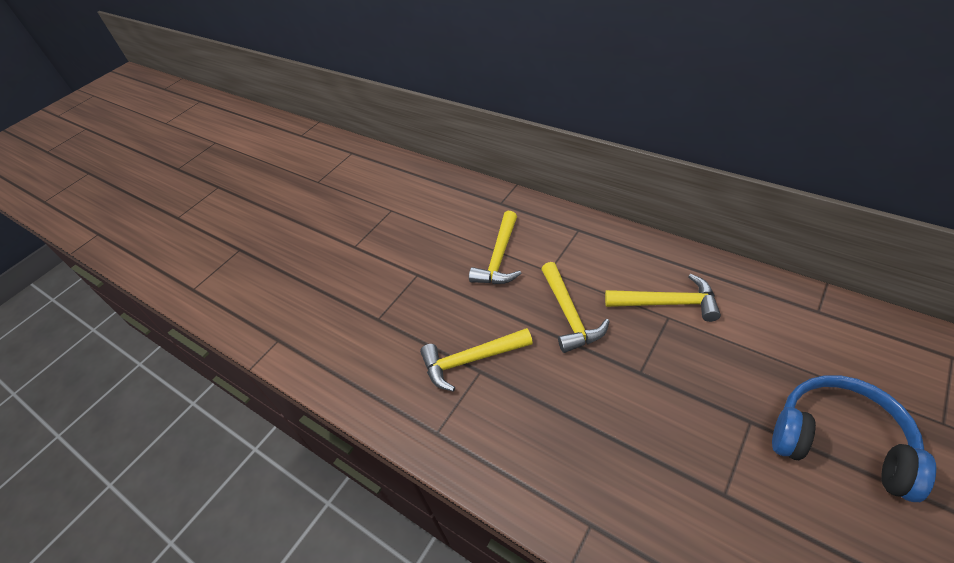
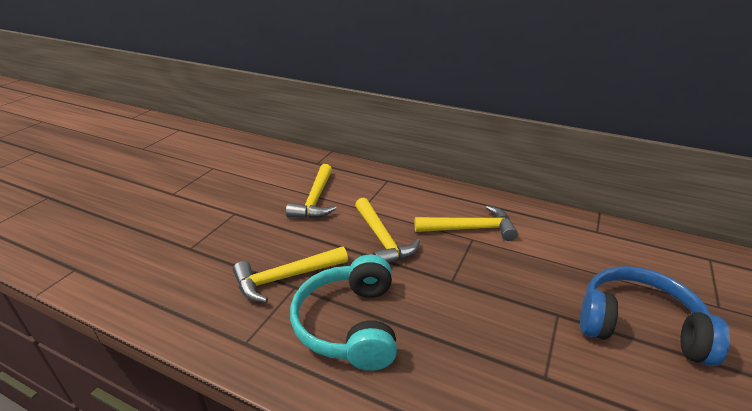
camera: 15 degrees left, 15 degrees down
none -> turquoise headphones [290,255,397,371]

